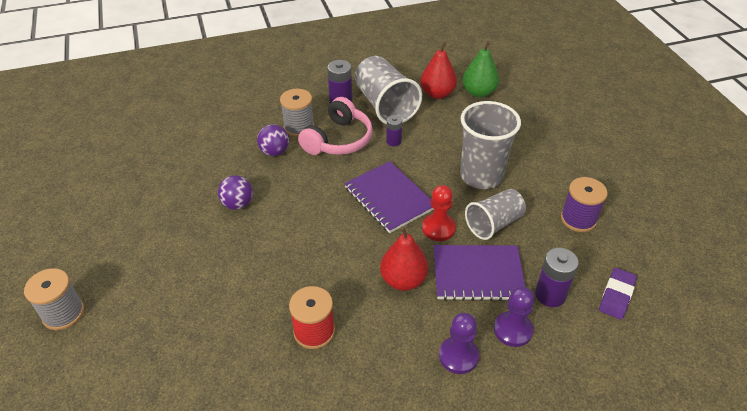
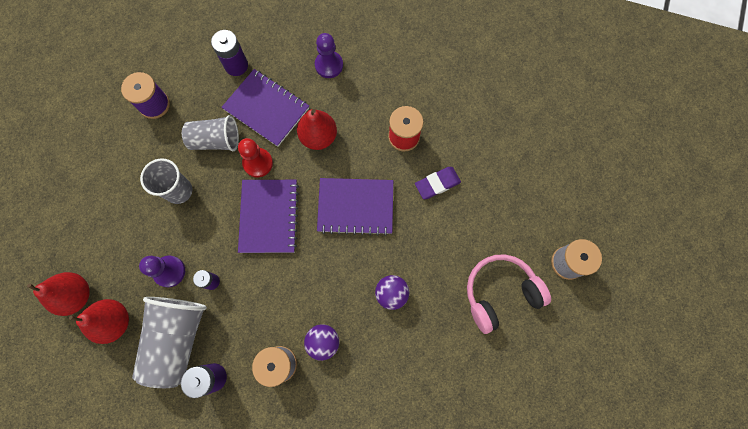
camera: 145 degrees left, 30 degrees up
pink headphones [298,97,373,155] -> pink headphones moved to [467,255,551,334]
grey cup [460,101,521,189] -> grey cup [140,158,192,204], size x0.66
green pear [463,41,499,98] -> red pear [27,272,90,316]
purple pawn [494,287,534,347] -> purple pawn moved to [139,256,185,287]
purple eraser [599,268,637,320] -> purple eraser moved to [415,167,461,199]
none -> purple notebook [317,178,393,236]

